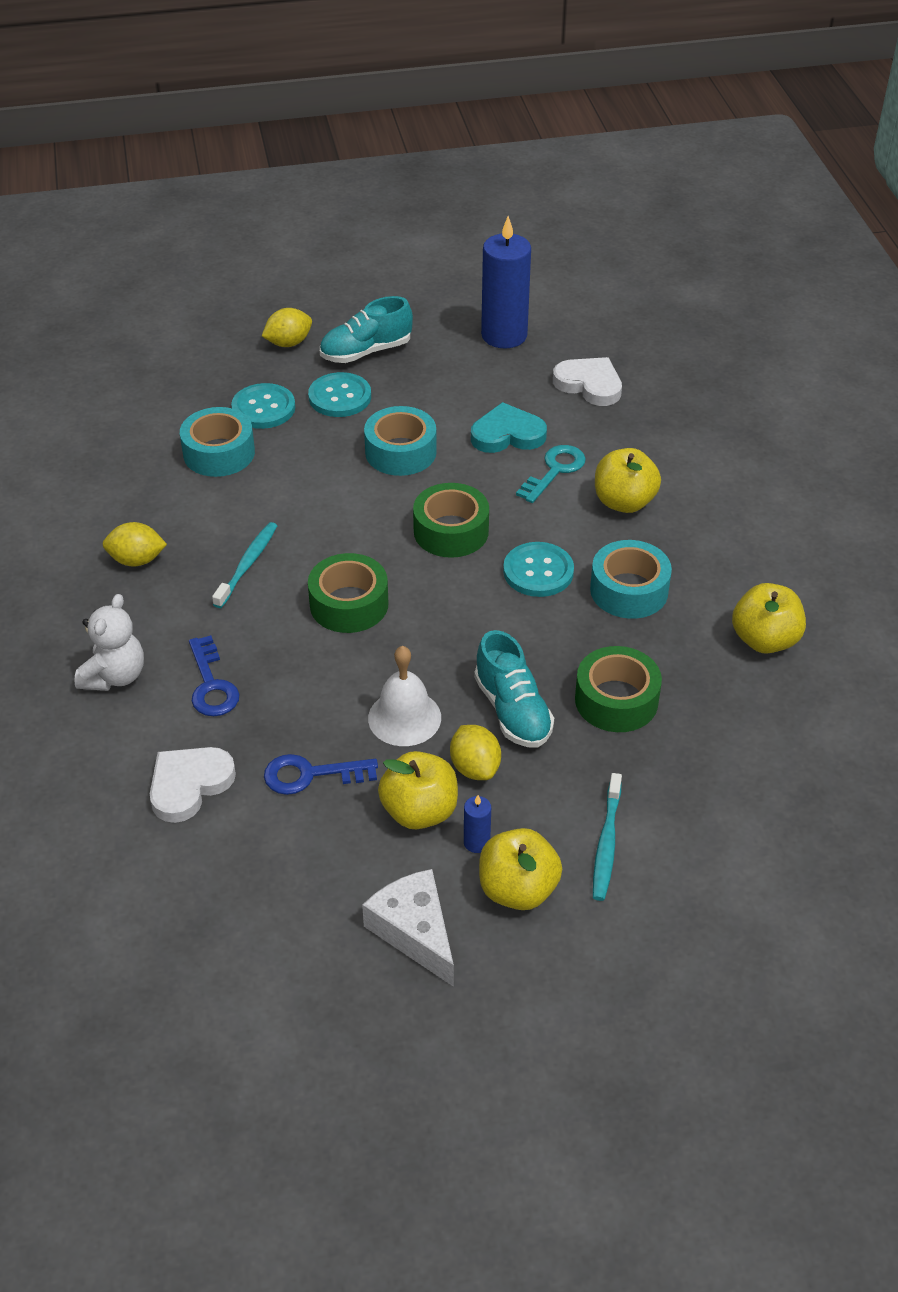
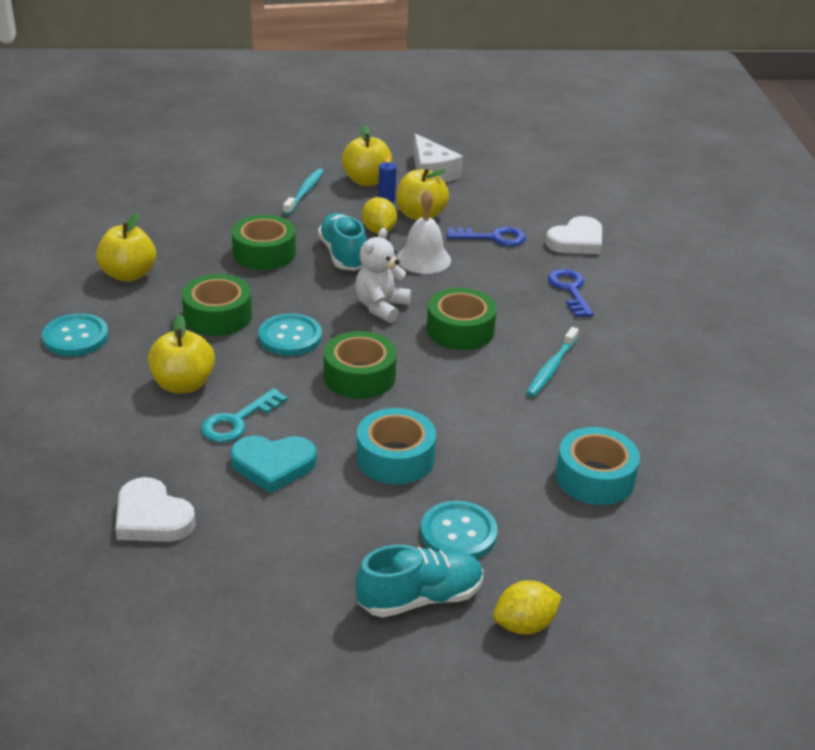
camera: 175 degrees left, 10 degrees down
white teddy bear [74,594,144,691] -> white teddy bear moved to [355,228,411,323]
yellow lemon [103,522,167,567] -> none
turquoise button [231,383,295,429] -> turquoise button moved to [42,313,109,356]
blue candle [481,216,531,348] -> none
turquoise tape [590,540,672,619] -> green tape [182,274,252,336]

